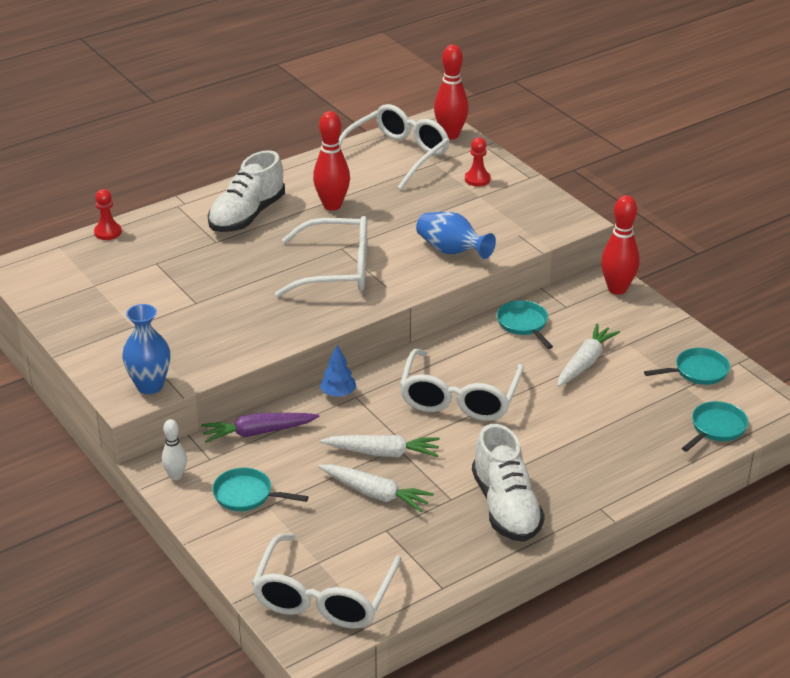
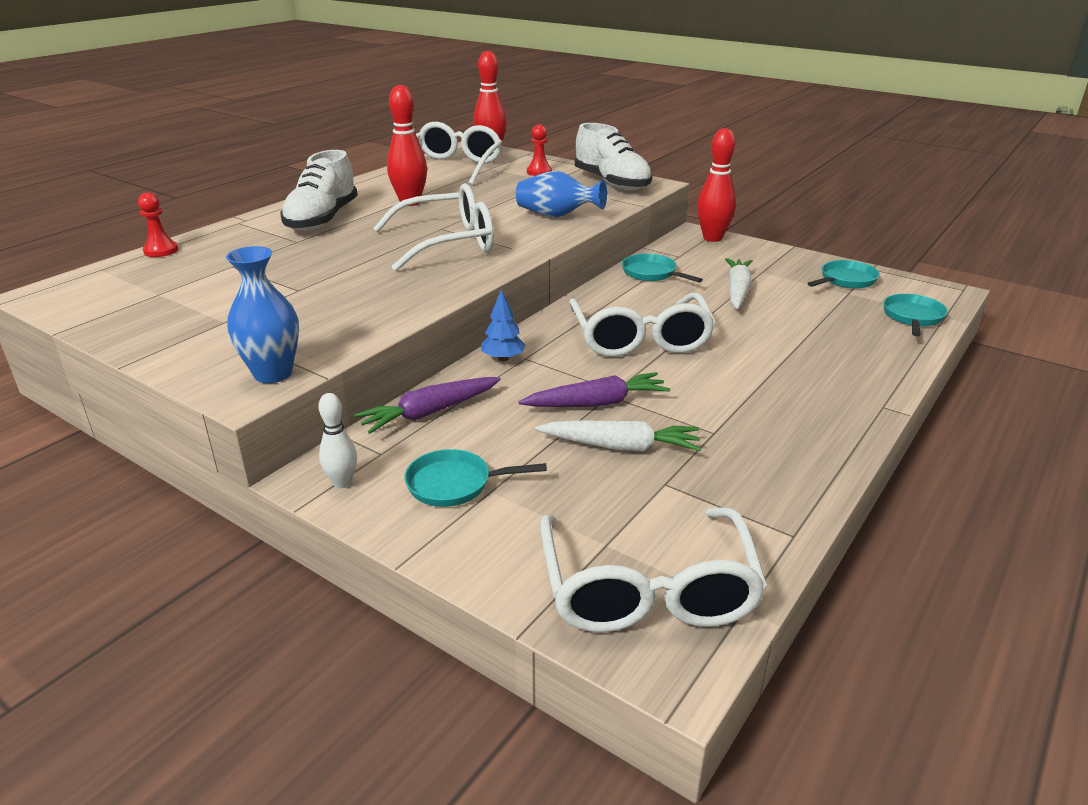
camera: 20 degrees left, 5 degrees down
white carrot [320,435,440,457] -> purple carrot [519,372,670,407]
white shoe [472,424,545,542] -> white shoe moved to [575,123,653,190]

